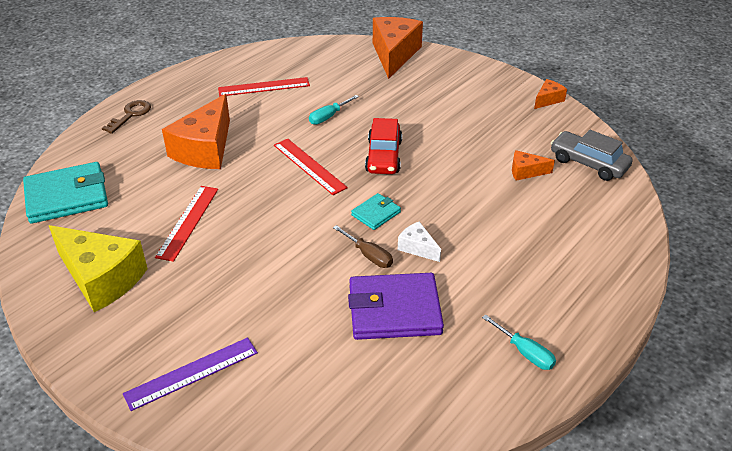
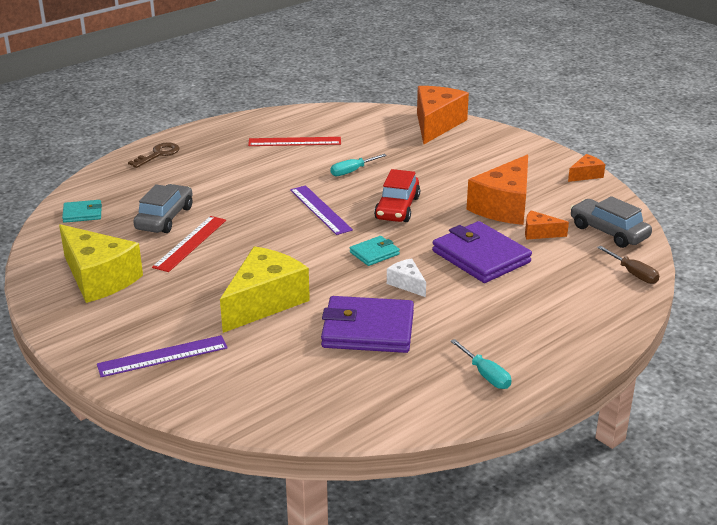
camera: 10 degrees right, 10 degrees down
turquoise wallet [23,162,108,224] -> turquoise wallet [62,200,102,223], size x0.51
orange cheese [162,94,230,169] -> orange cheese moved to [467,154,528,225]
red ruler [274,139,348,195] -> purple ruler [290,185,353,235]
brown screwdriver [333,225,393,268] -> brown screwdriver moved to [597,246,659,284]
none -> grey car [133,184,192,233]
none -> yellow cheese [220,246,310,333]
none -> purple wallet [432,221,532,283]

